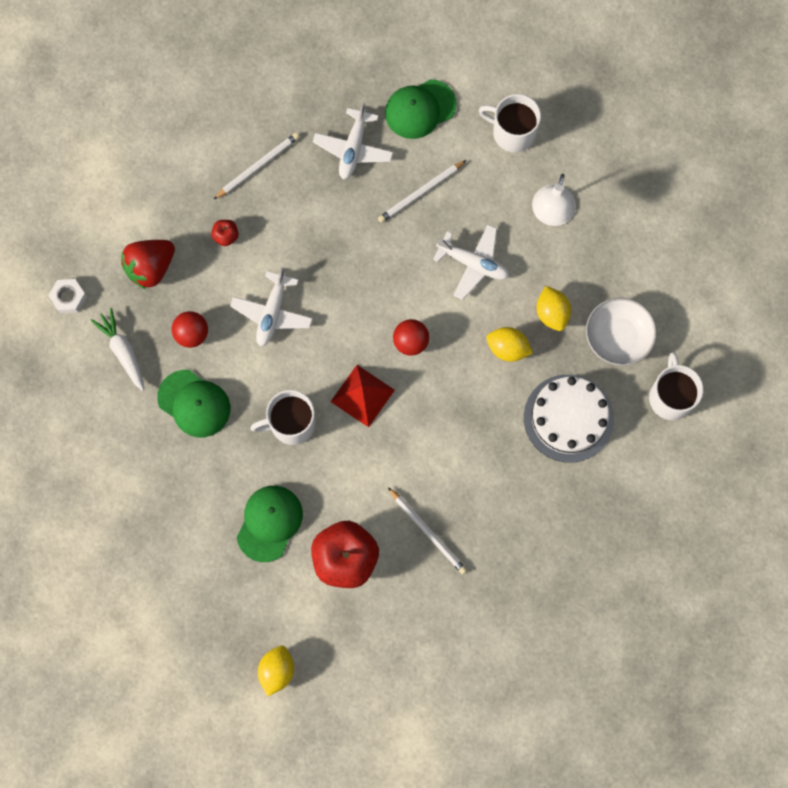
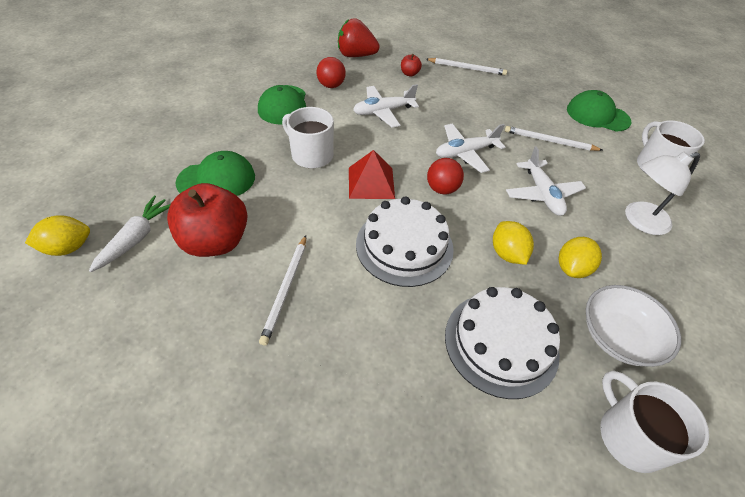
camera: 50 degrees right, 25 degrees down
white nut [48,279,87,314] -> none
white carrot [91,308,144,391] -> white carrot moved to [89,196,171,272]
white plane [313,101,393,180] -> white plane moved to [436,124,505,173]
white mug [649,352,704,420] -> white mug turned 75 degrees counterclockwise [600,370,709,473]
none -> white cake [356,196,454,287]

